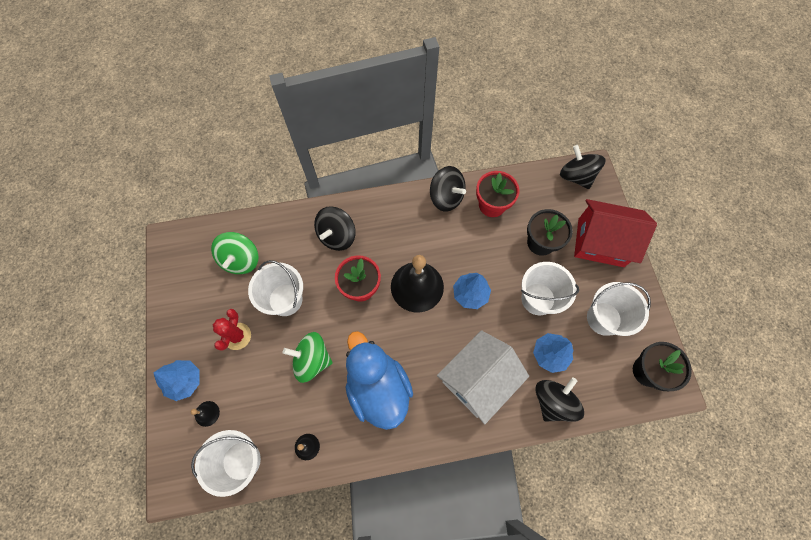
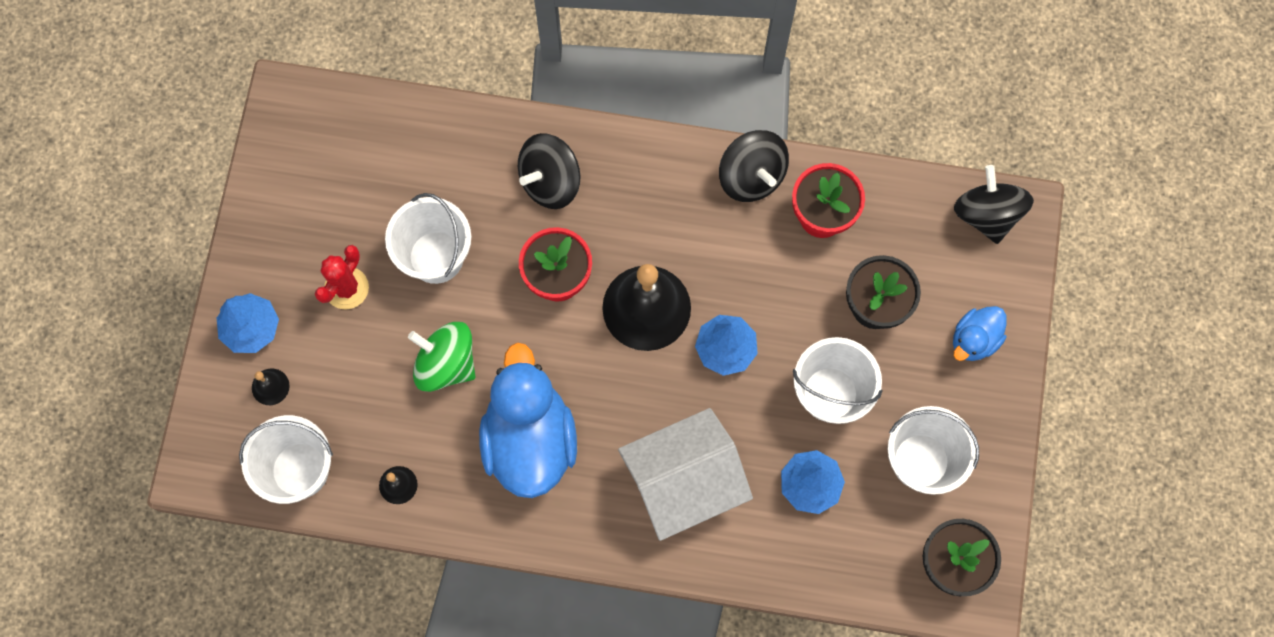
camera: 20 degrees right, 5 degrees up
green spinning top [211,232,258,274] -> none
black spinning top [536,377,584,422] -> none
red house [574,199,657,267] -> blue duck [953,306,1007,361]

